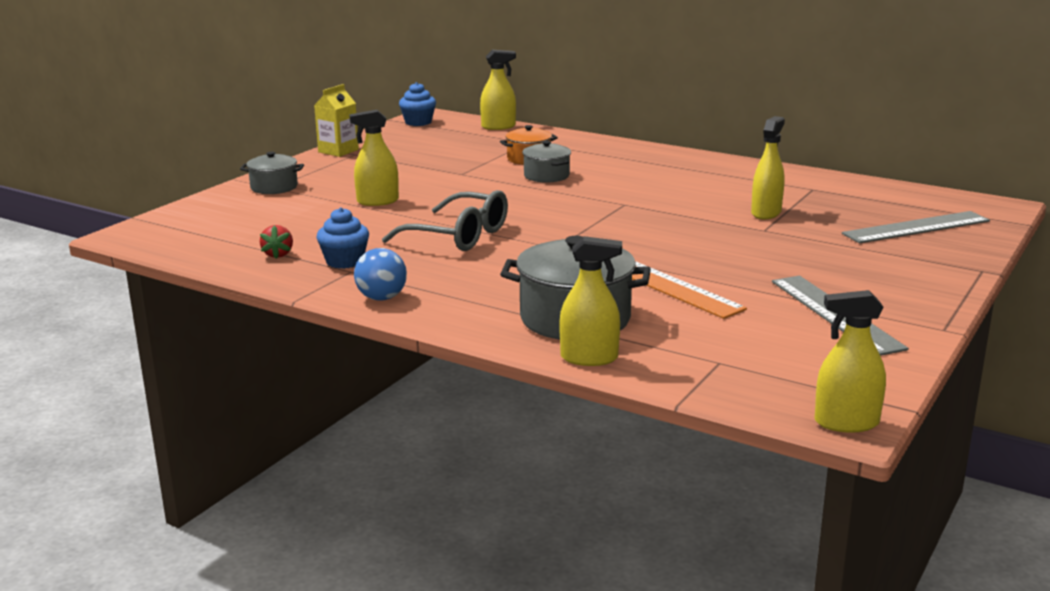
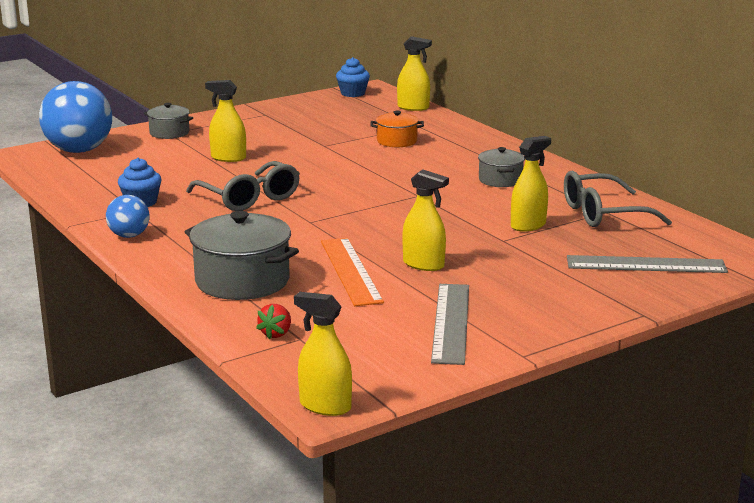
camera: 25 degrees right, 0 degrees up
red strawberry [260,225,293,259] -> red strawberry moved to [256,304,291,340]
yellow carton [314,84,359,157] -> none
grey pot [522,141,571,183] -> grey pot moved to [478,147,525,187]
yellow spray bottle [559,236,622,366] -> yellow spray bottle moved to [403,170,449,271]
none -> blue ball [39,81,112,153]
none -> grey glasses [564,171,672,227]

